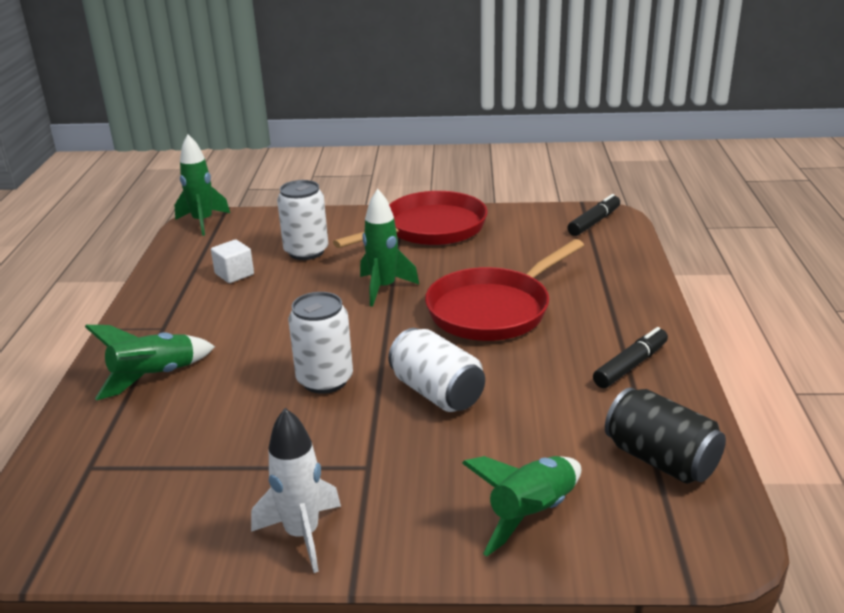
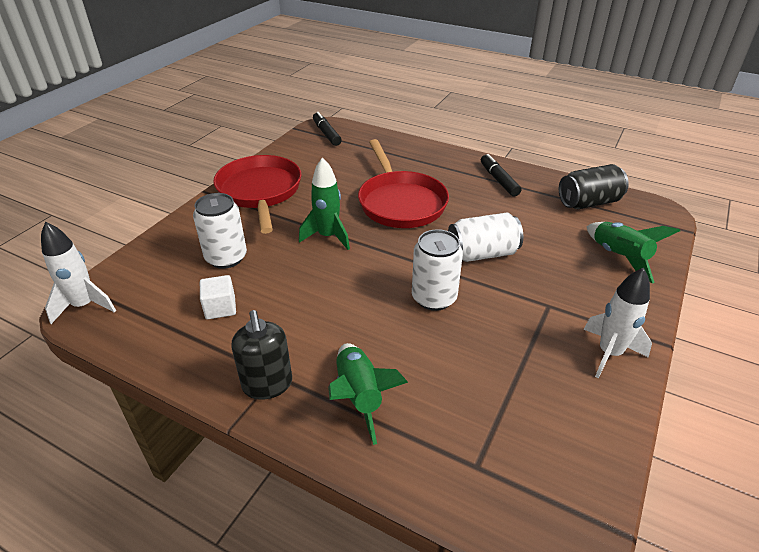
camera: 65 degrees left, 10 degrees up
green rocket [175,134,230,236] -> white rocket [41,222,116,324]
none -> black soap dispenser [232,310,292,400]

